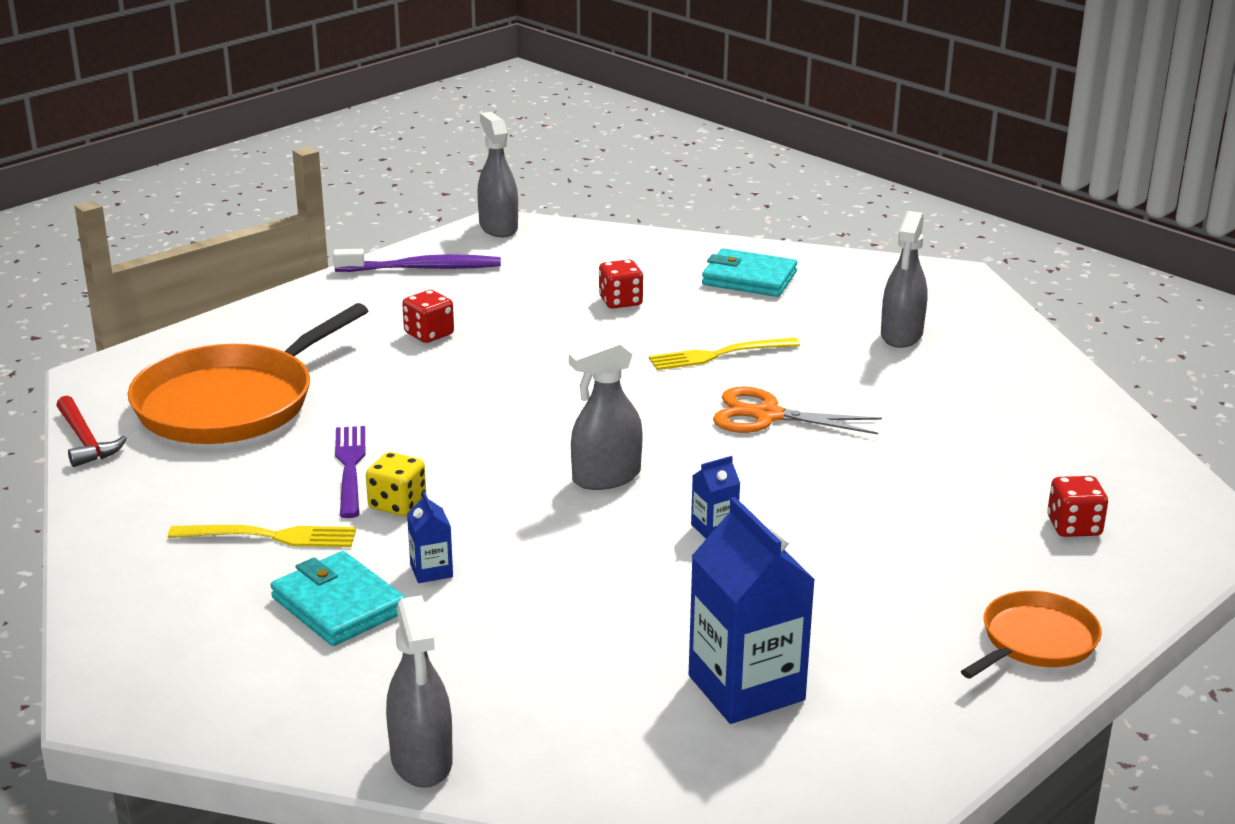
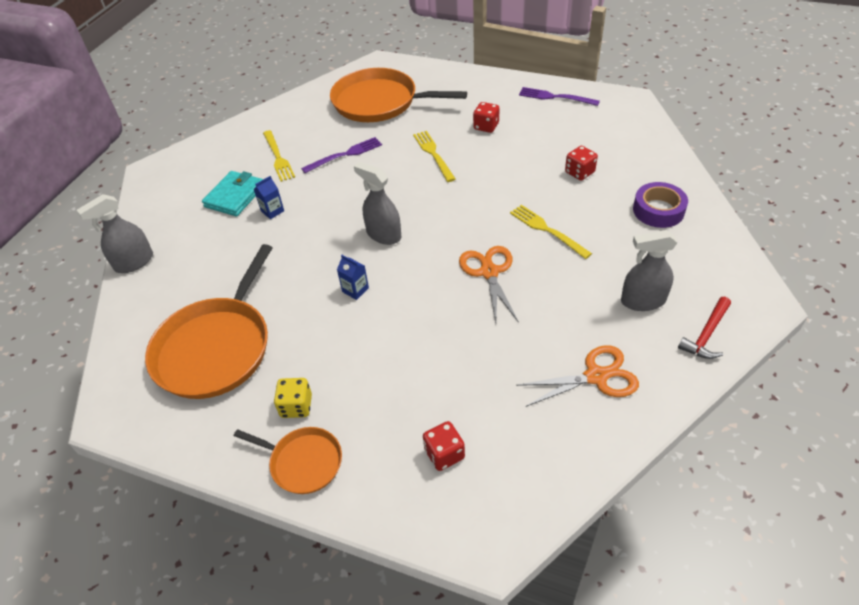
camera: 70 degrees right, 20 degrees up
red hammer [56,396,127,467] -> red hammer moved to [678,297,731,359]
purple toothbrush [333,249,501,272] -> purple fork [519,87,600,106]
yellow dice [366,452,426,516] -> yellow dice moved to [274,378,312,418]
grey spray bottle [477,112,518,237] -> none
blue carton [689,497,815,724] -> orange pan [145,244,272,399]
turquoise wallet [702,248,797,297] -> purple tape [633,182,688,228]
none -> yellow fork [413,131,455,182]
none -> orange scissors [516,345,639,407]

